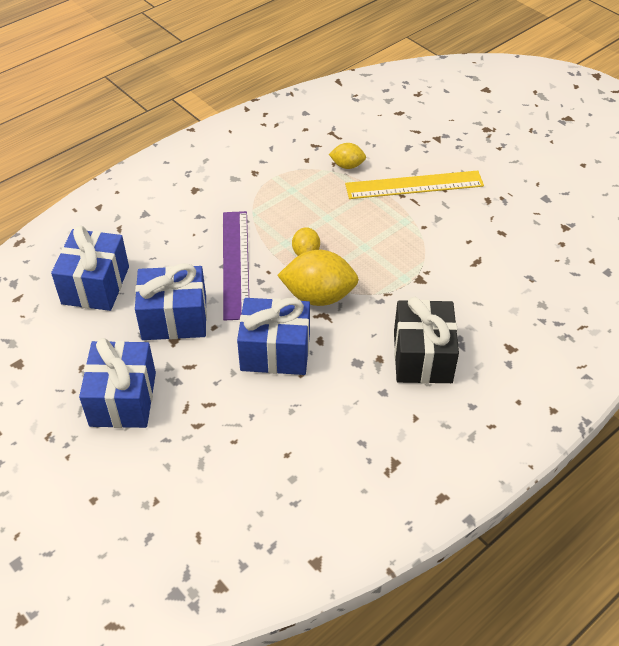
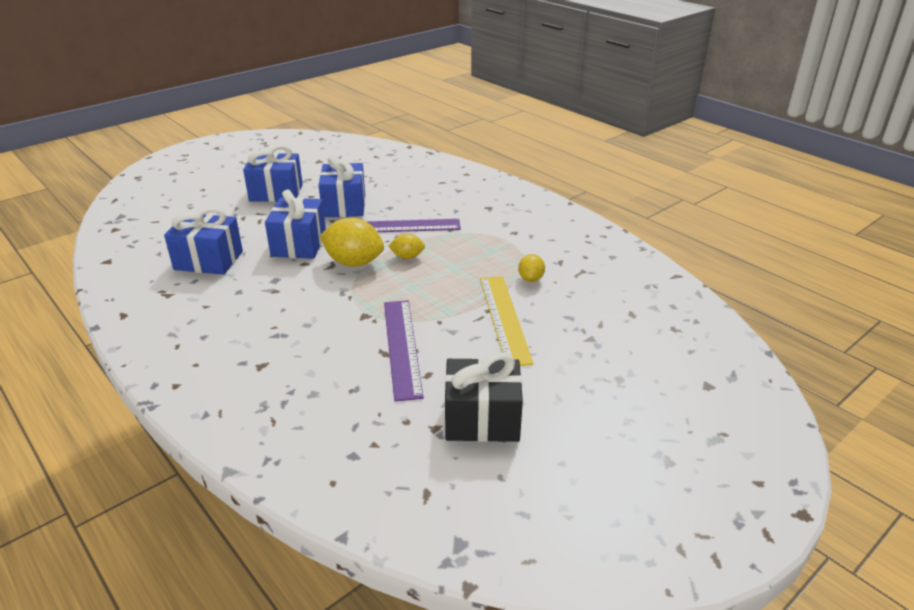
camera: 90 degrees right, 15 degrees down
blue gift [51,226,129,311] -> blue gift moved to [164,207,243,275]
yellow lemon [277,250,359,306] -> yellow lemon turned 75 degrees counterclockwise [320,218,384,267]
black gift [394,297,459,384] -> black gift moved to [445,353,523,442]
none -> purple ruler [384,300,424,401]

